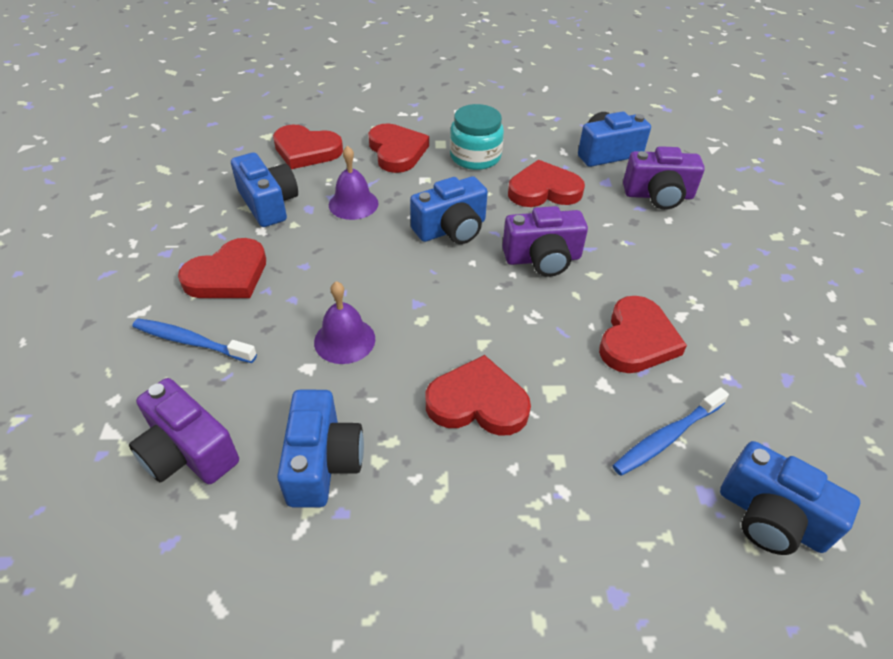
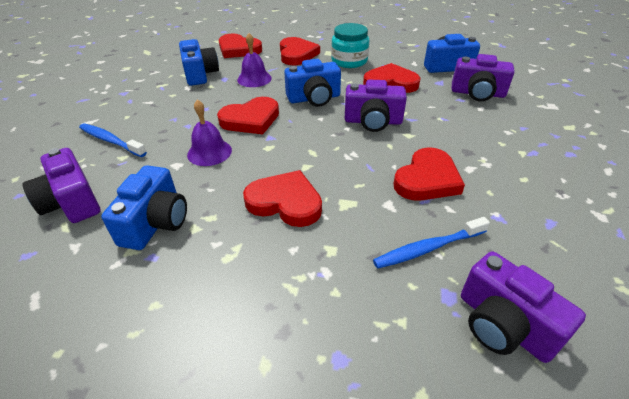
camera: 15 degrees right, 5 degrees down
red heart [178,238,266,298] -> red heart moved to [217,97,279,134]
blue camera [720,441,860,555] -> purple camera [461,251,586,363]

